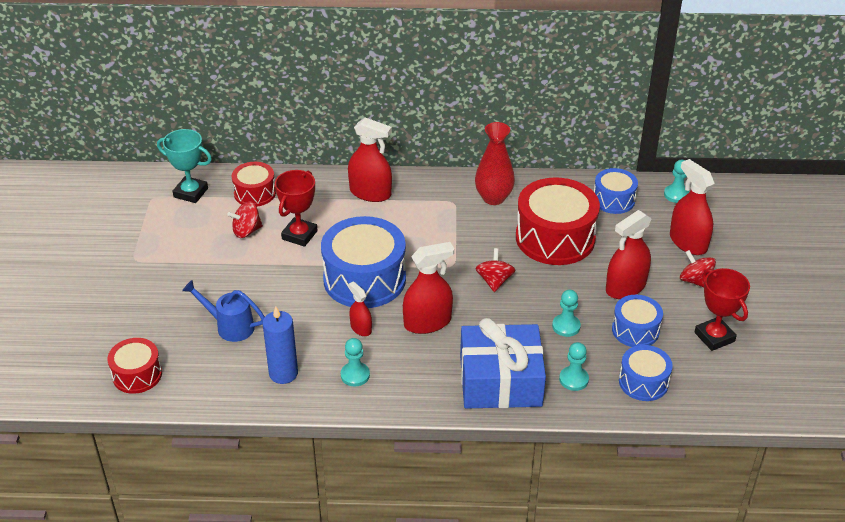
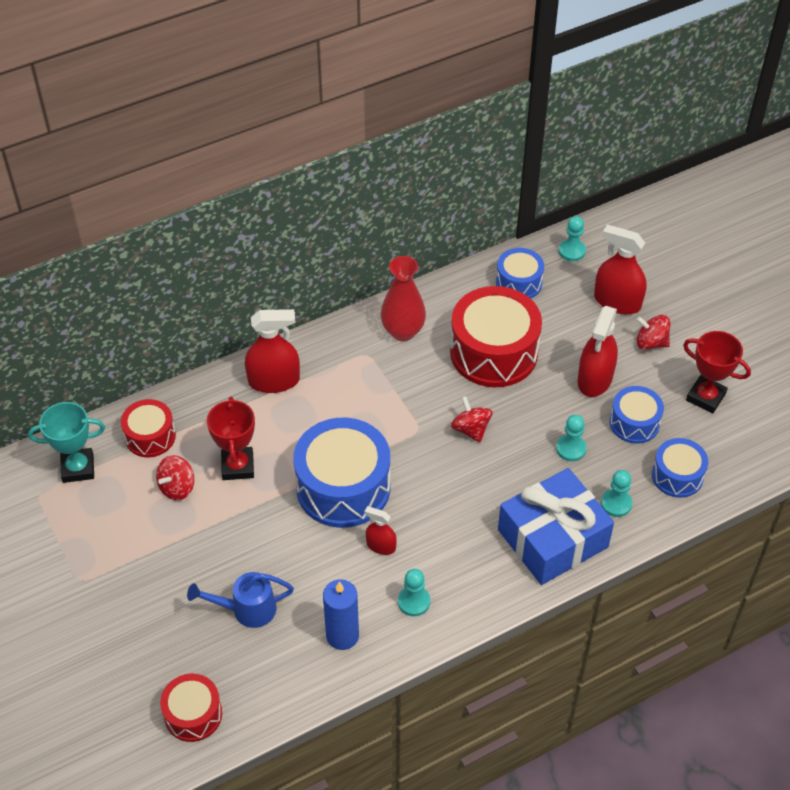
camera: 30 degrees left, 10 degrees up
red spray bottle [403,242,454,334] -> none

